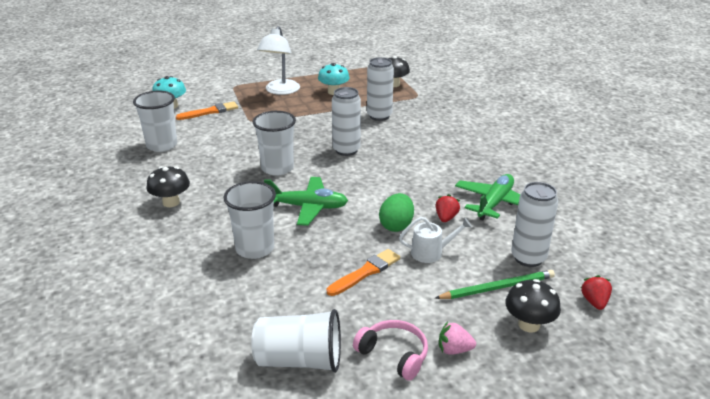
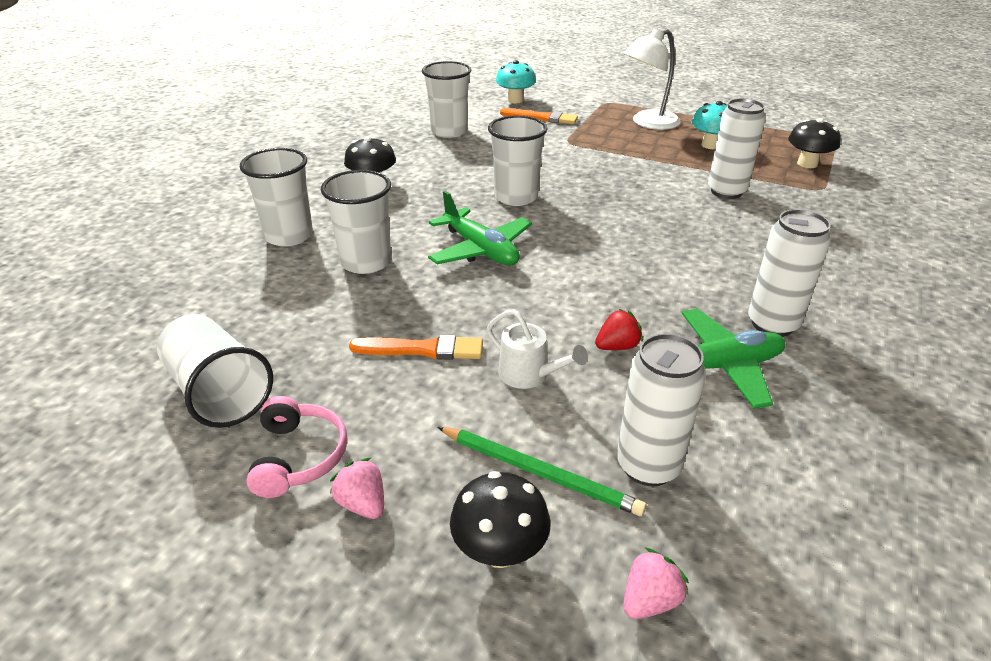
camera: 45 degrees right, 5 degrees up
white can [332,87,361,156] -> white can moved to [748,209,831,337]
green egg [379,193,414,232] -> none
red strawberry [581,275,612,310] -> pink strawberry [623,547,689,619]
none -> white cup [240,148,313,246]

